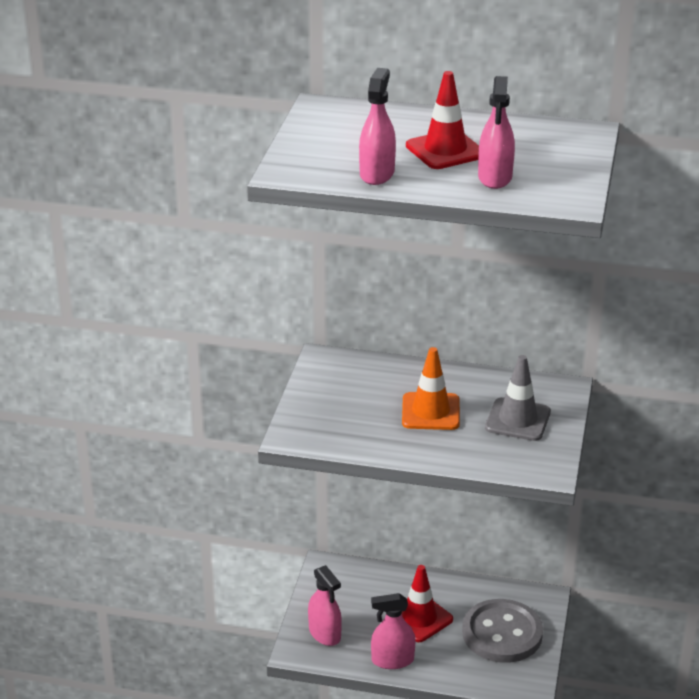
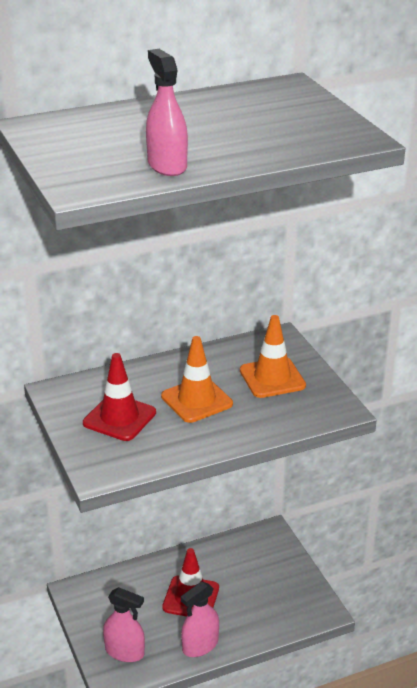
camera: 35 degrees left, 0 degrees up
red traffic cone [406,71,479,169] -> red traffic cone moved to [83,353,156,441]
grey button [462,599,543,663] -> none
pink spray bottle [478,76,515,189] -> none
grey traffic cone [485,355,551,441] -> orange traffic cone [240,315,306,398]

